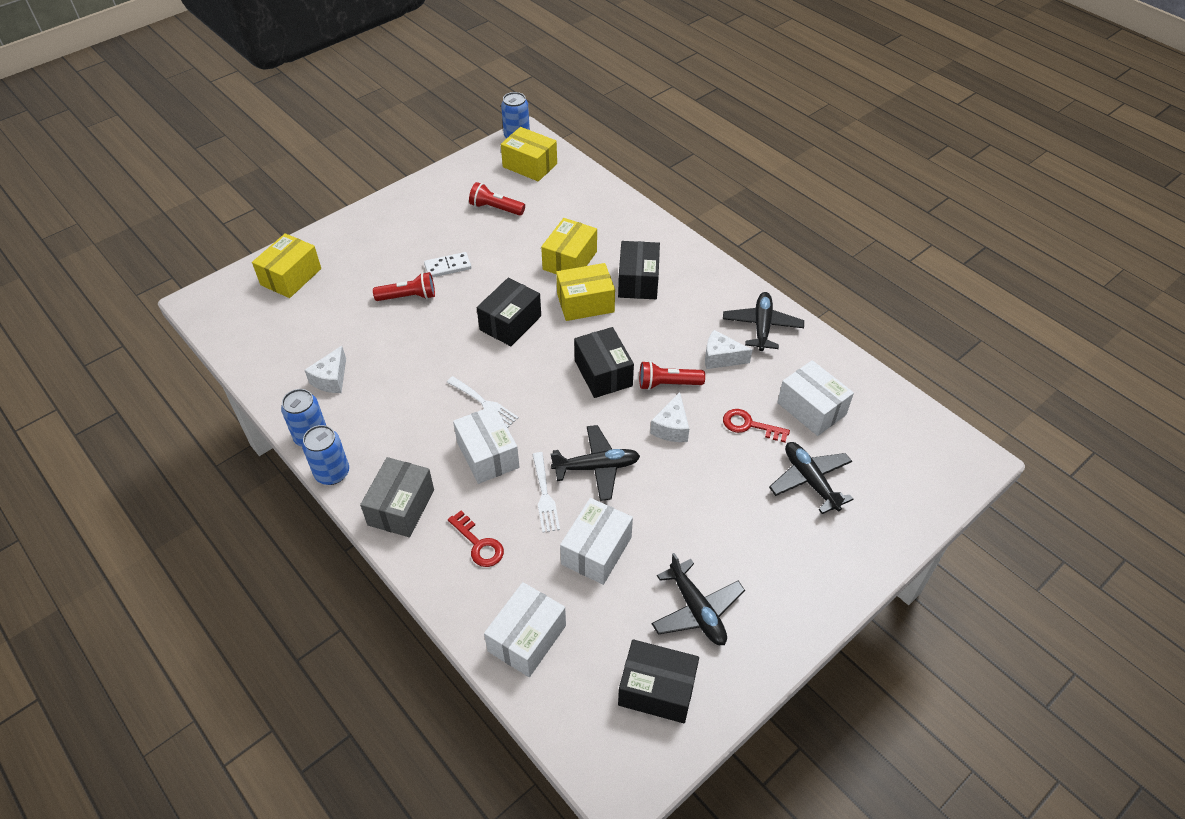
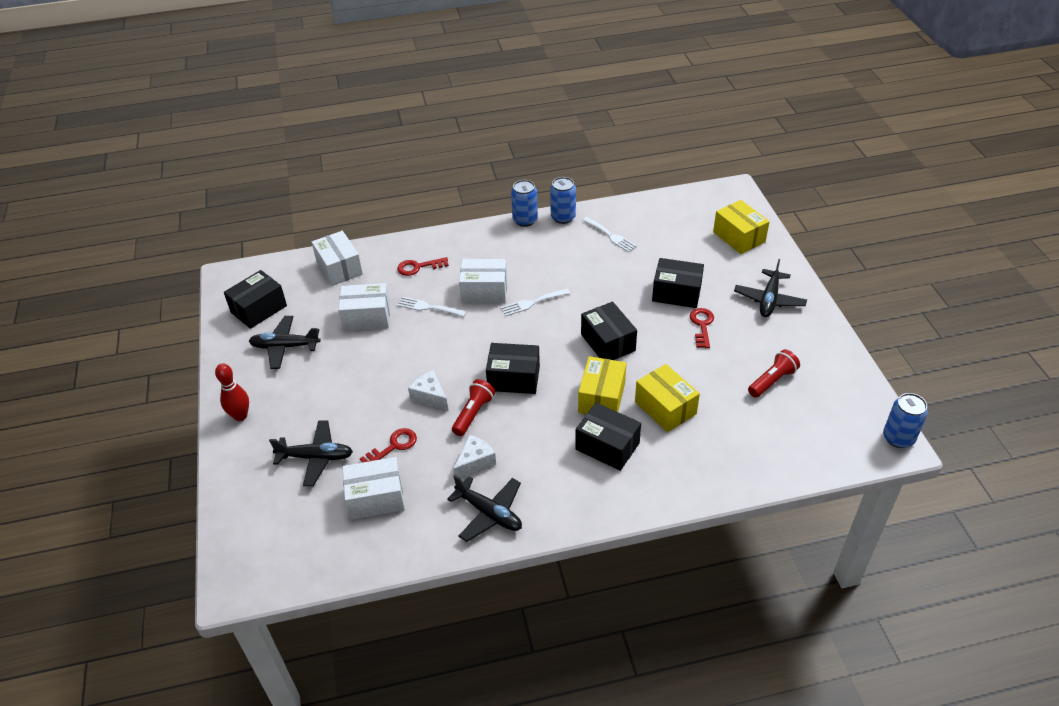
camera: 120 degrees right, 5 degrees down
white cheese [304,346,346,393] -> white fork [582,217,637,252]
grey box [360,457,434,537] -> none
red flashlight [373,272,435,301] -> black box [652,258,704,308]
white domino [424,252,471,278] -> red key [690,308,714,348]
yellow box [501,127,557,182] -> none
black plane [551,425,640,501] -> black plane moved to [734,259,807,317]
white box [560,498,633,585] -> white box turned 60 degrees counterclockwise [338,283,390,331]
none -> red bowling pin [215,363,249,421]

